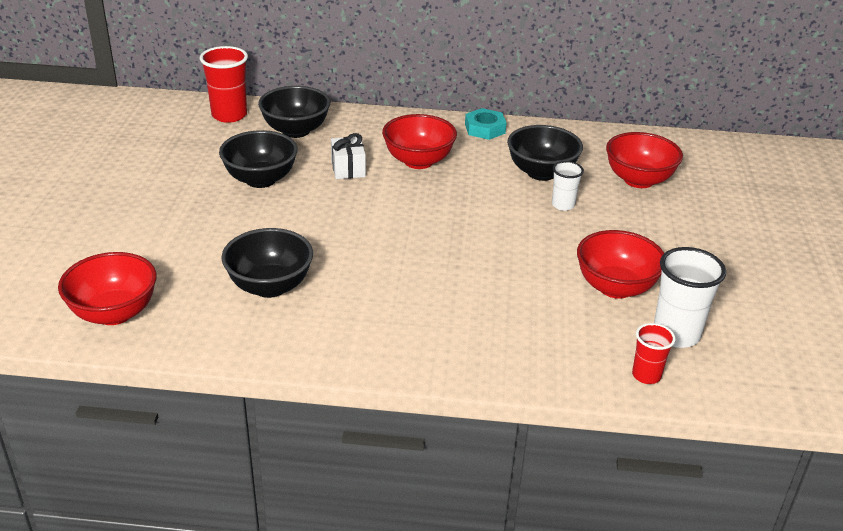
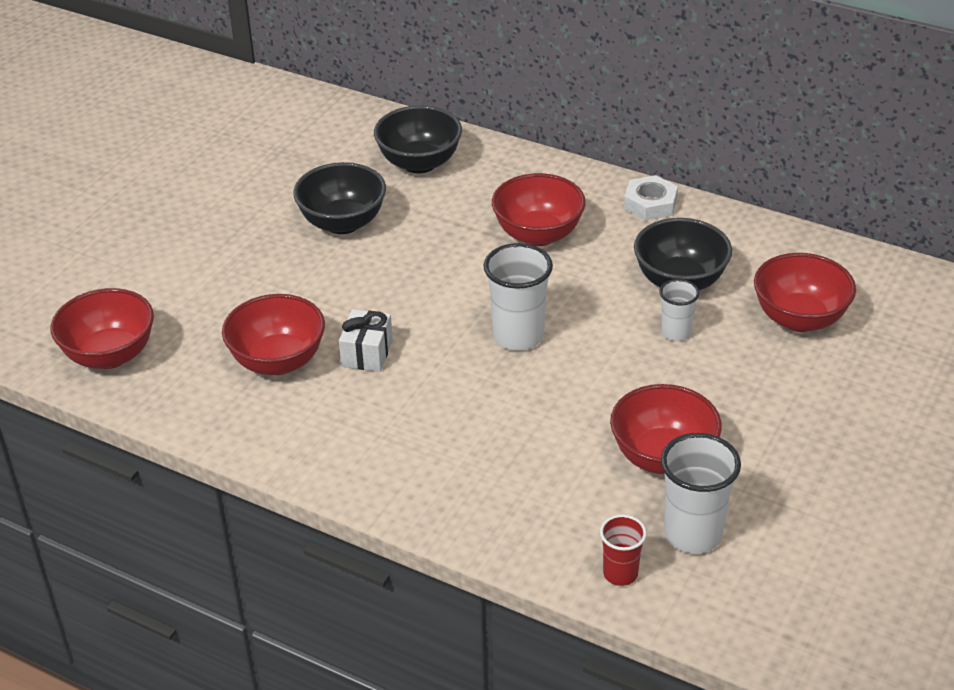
camera: 25 degrees right, 5 degrees up
red cup [200,46,248,123] -> none
black bowl [221,228,313,298] -> red bowl [222,294,325,375]
white gift [331,133,366,179] -> white gift moved to [339,309,393,372]
turquoise nut [465,108,506,140] -> white nut [624,175,678,221]
none -> white cup [484,243,553,351]

